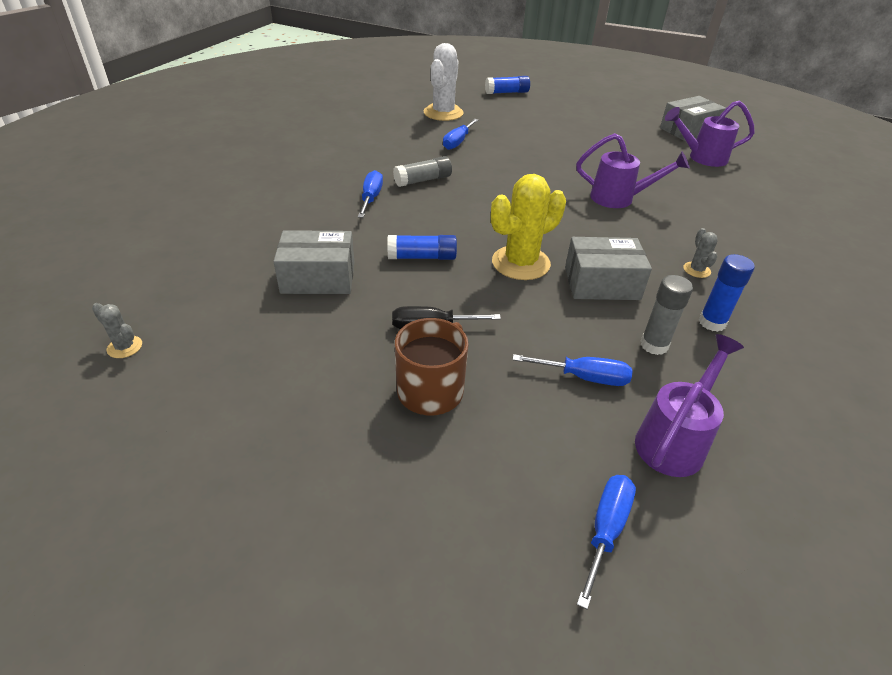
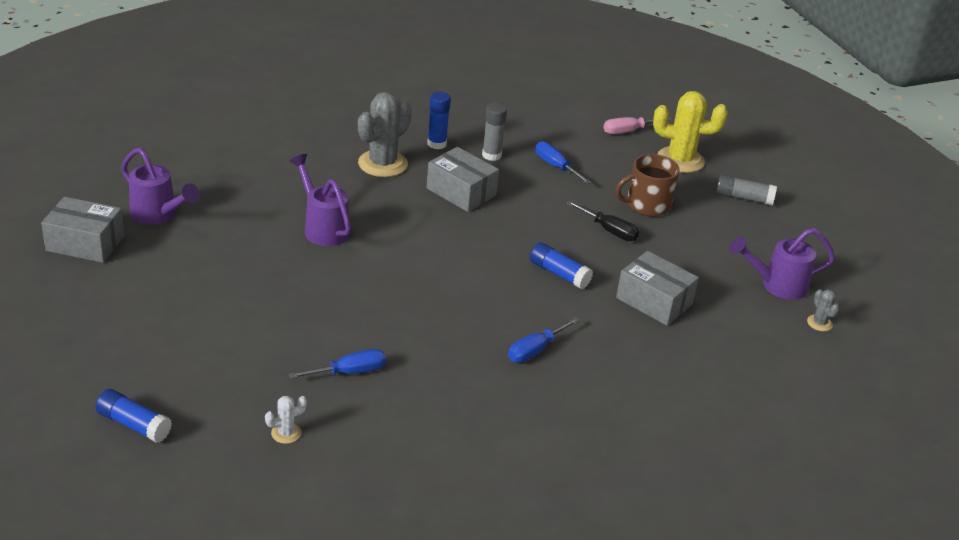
camera: 140 degrees left, 5 degrees down
grey glue stick [393,156,452,187] -> grey glue stick moved to [716,174,777,205]
white cactus [424,43,464,121] -> white cactus [265,396,307,444], size x0.46
yellow cactus [491,174,566,280] -> yellow cactus moved to [653,91,728,173]
blue screwdriver [577,475,636,609] -> pink screwdriver [603,117,672,134]
purple watering can [635,334,744,477] -> purple watering can moved to [730,228,835,300]
grey cactus [683,228,717,278] -> grey cactus [358,92,412,177], size x2.18

